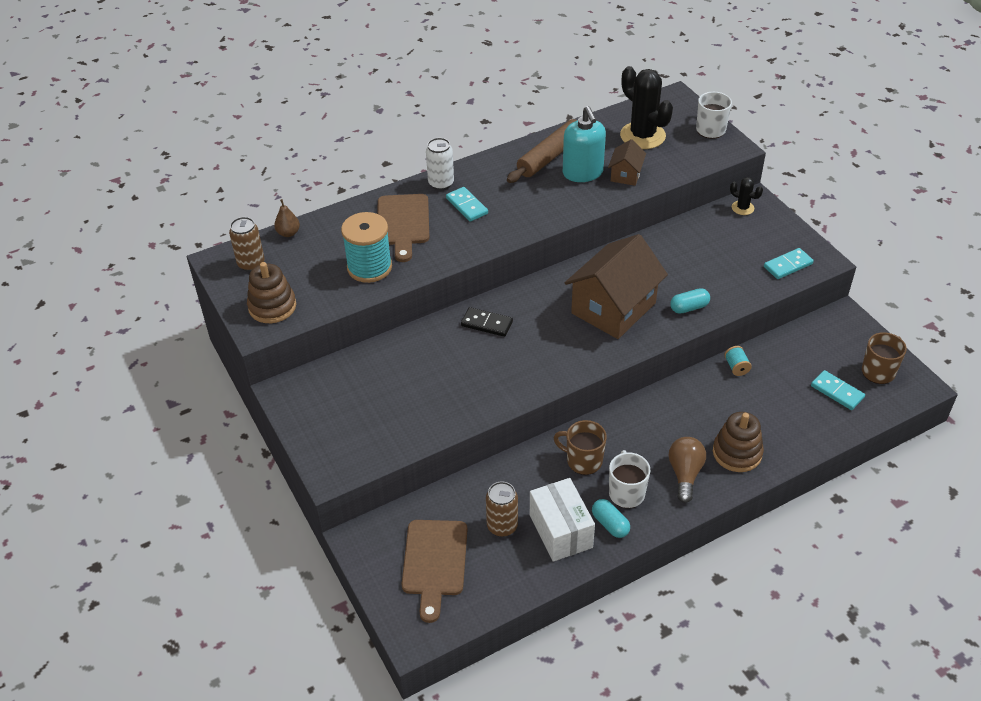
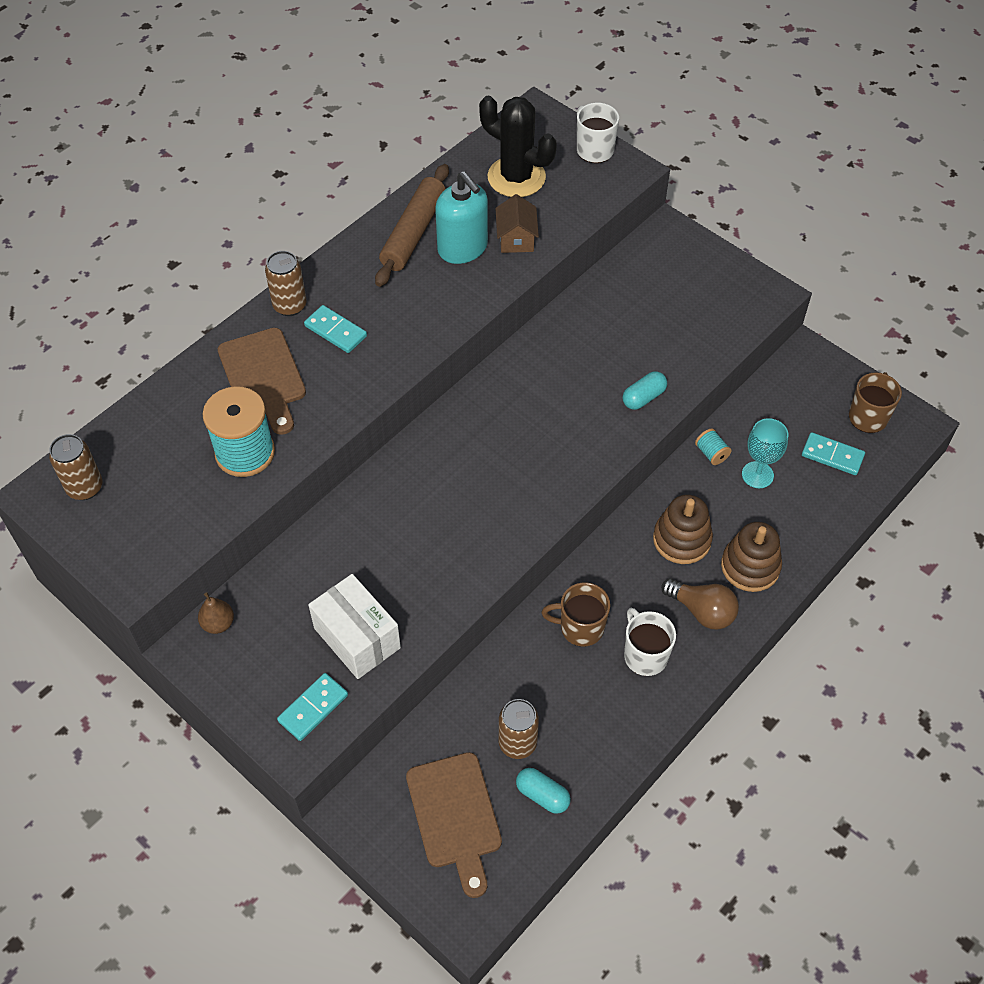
camera: 20 degrees left, 10 degrees up
brown stacking toy [247,262,296,323] -> brown stacking toy moved to [653,495,713,564]
brown pear [274,199,300,237] -> brown pear moved to [198,592,234,634]
white can [426,138,454,190] -> brown can [265,251,307,316]
black domino [461,307,513,337] -> none
white box [530,478,595,562] -> white box moved to [308,574,401,679]
brown house [564,234,668,339] -> none
turquoise capsule [592,499,630,538] -> turquoise capsule moved to [516,768,571,814]
brown light bulb [669,437,706,503] -> brown light bulb turned 135 degrees clockwise [661,579,739,630]
black cactus [730,177,763,215] -> none
turquoise domino [764,248,814,279] -> turquoise domino moved to [277,673,348,741]
none -> turquoise goblet [742,418,788,488]

